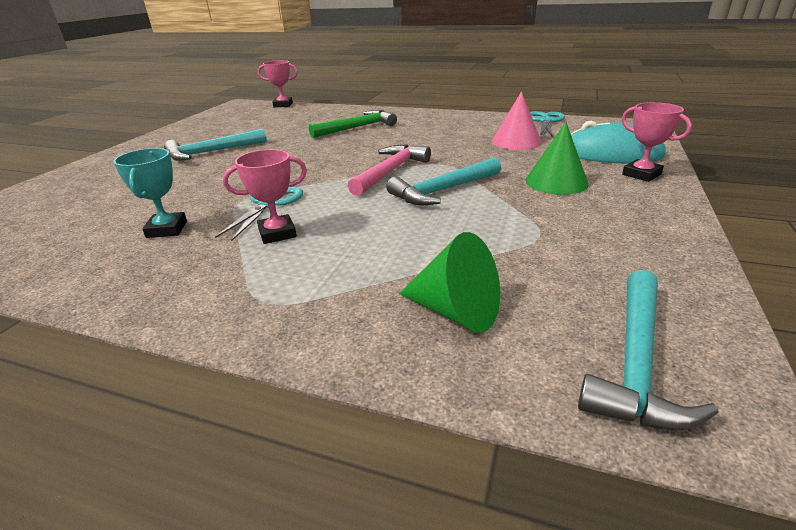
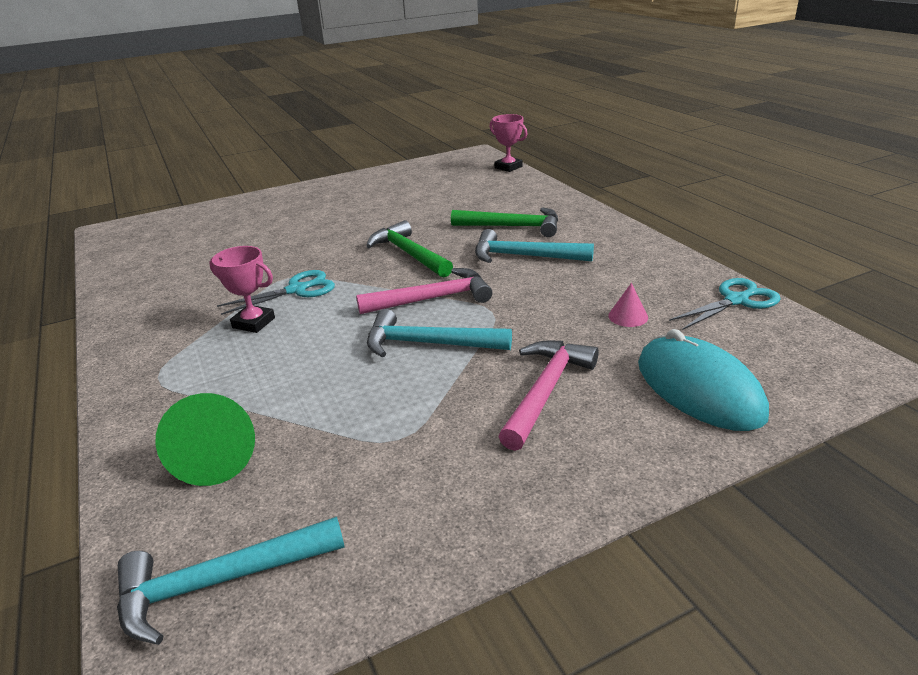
camera: 45 degrees right, 0 degrees up
turquoise trophy [113,148,187,238] -> none
turquoise hammer [164,128,267,161] -> turquoise hammer moved to [475,229,594,263]
pink cone [492,91,542,150] -> pink cone [608,283,648,327], size x0.55
green cone [526,122,589,195] -> pink hammer [498,341,599,451]
pink trophy [622,102,692,182] -> none
none -> green hammer [366,220,453,278]

